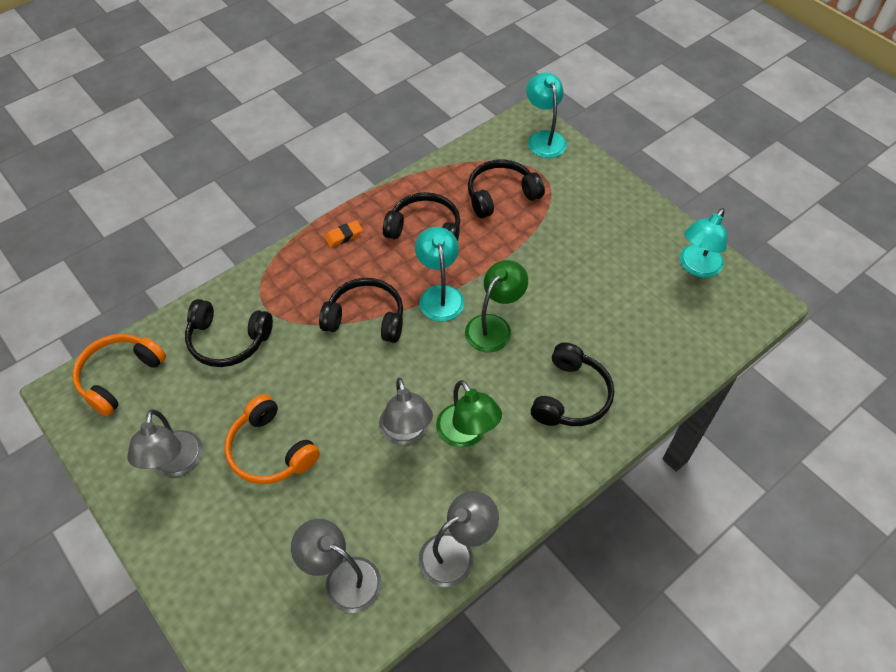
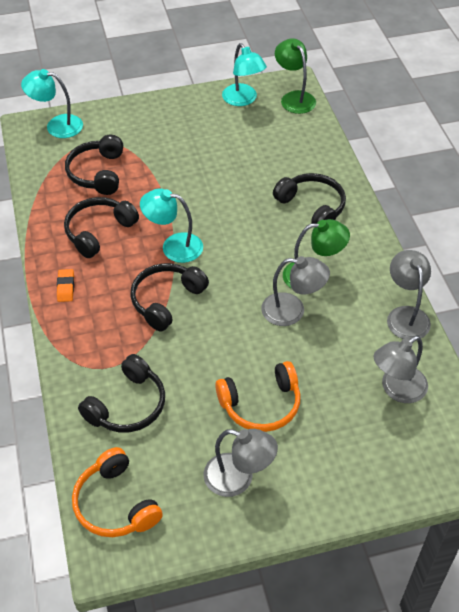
camera: 65 degrees left, 5 degrees down
green lamp [465,260,528,352] -> green lamp moved to [275,38,316,114]

